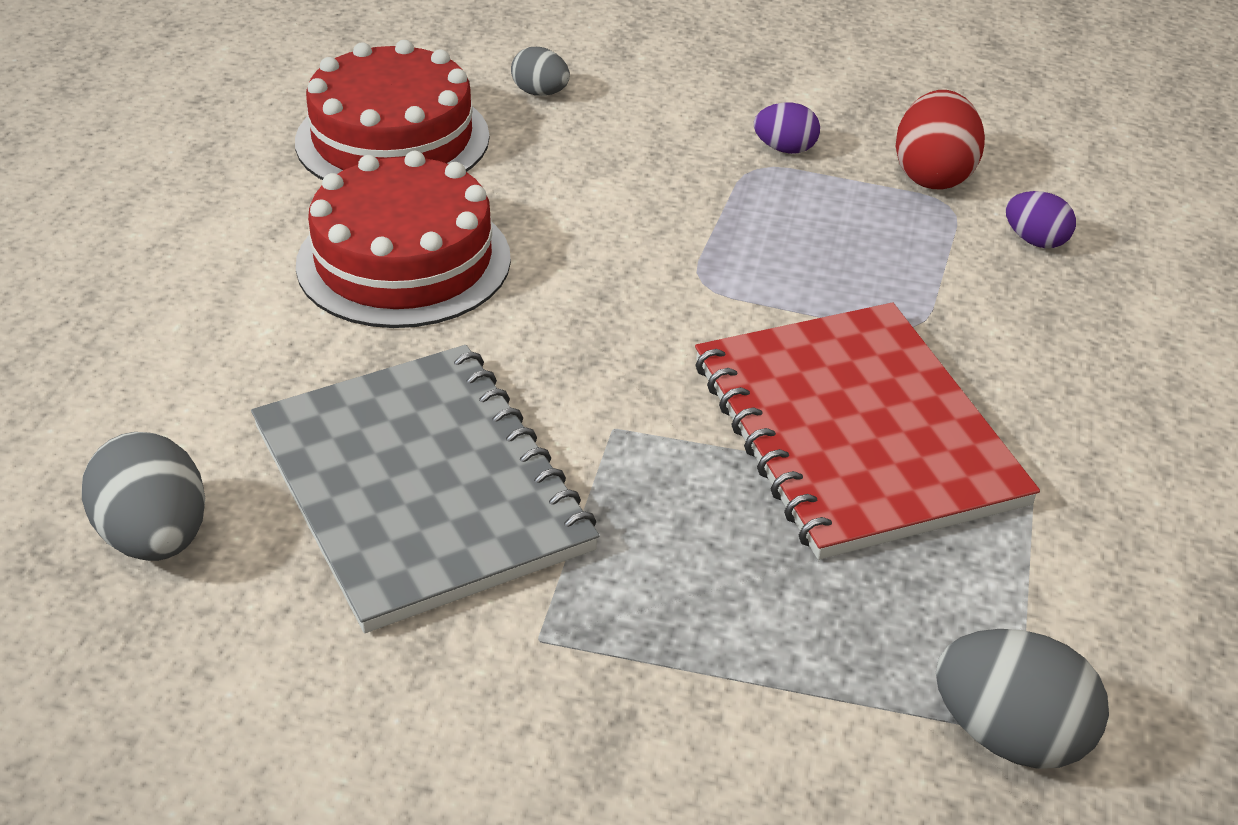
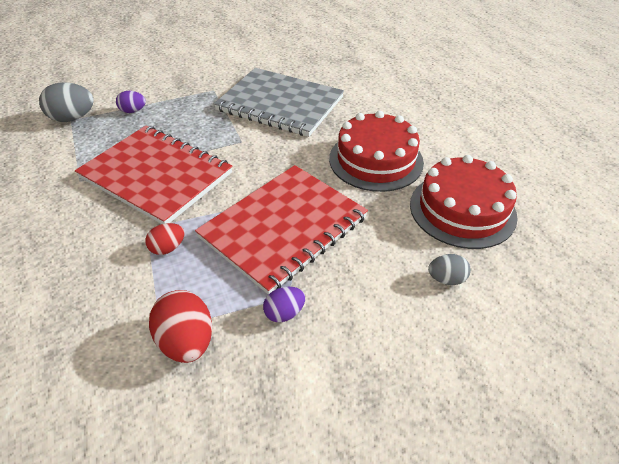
camera: 145 degrees right, 5 degrees up
grey egg [82,432,205,561] -> none
purple egg [1006,191,1076,248] -> purple egg moved to [116,91,146,113]
none -> red egg [145,223,184,255]
none -> red notebook [195,165,368,295]

